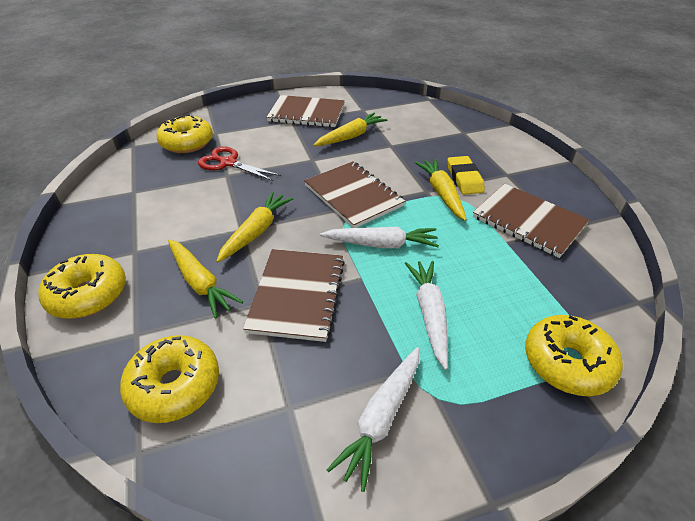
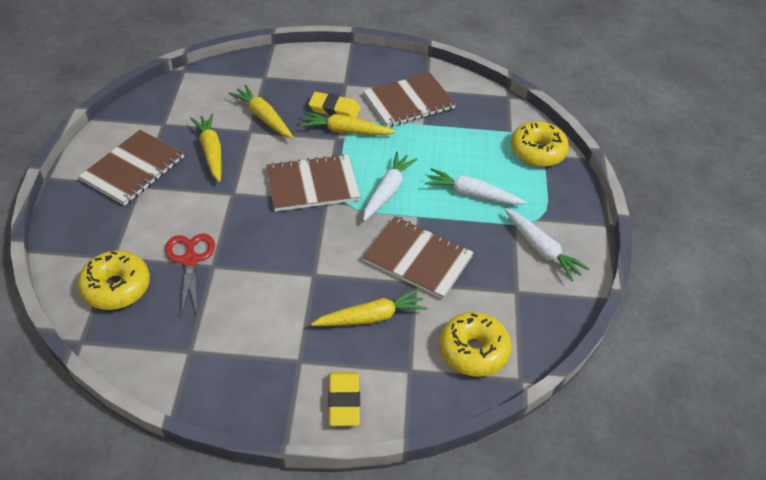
camera: 70 degrees left, 5 degrees up
yellow donut [38,254,126,319] -> yellow eraser [328,372,360,426]
red scissors [198,146,281,181] -> red scissors turned 120 degrees clockwise [165,233,215,316]
yellow carrot [216,192,293,263] -> yellow carrot moved to [228,85,294,139]

